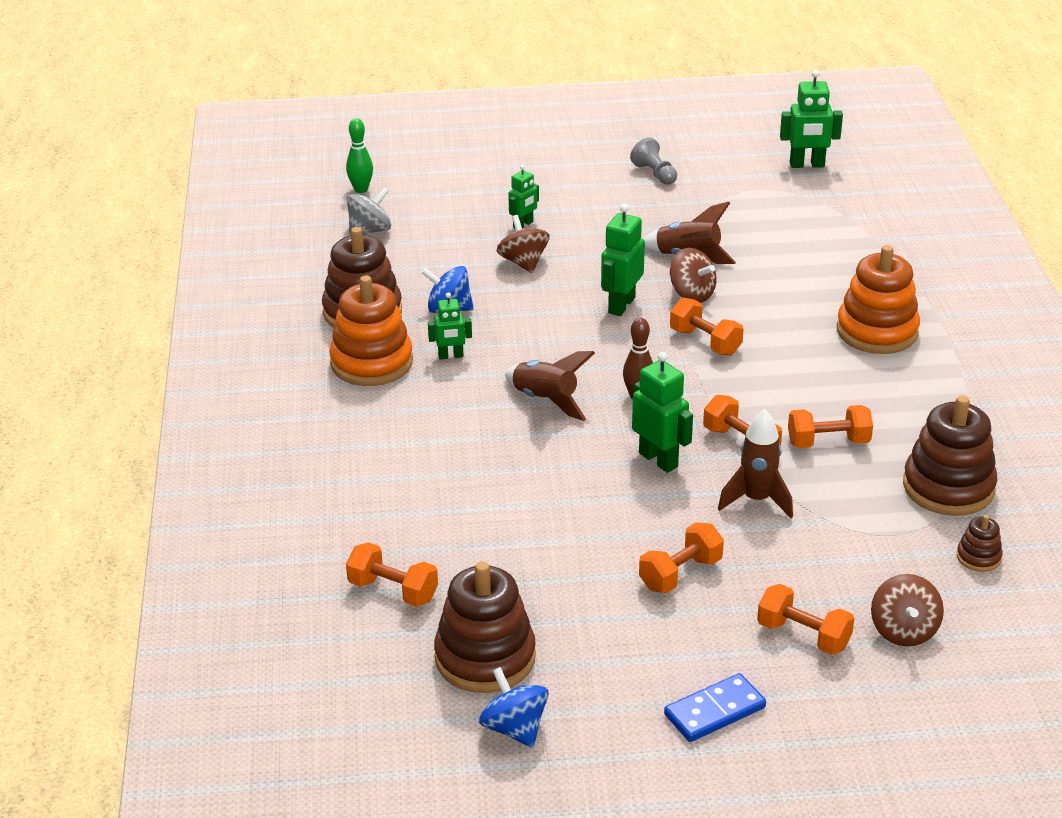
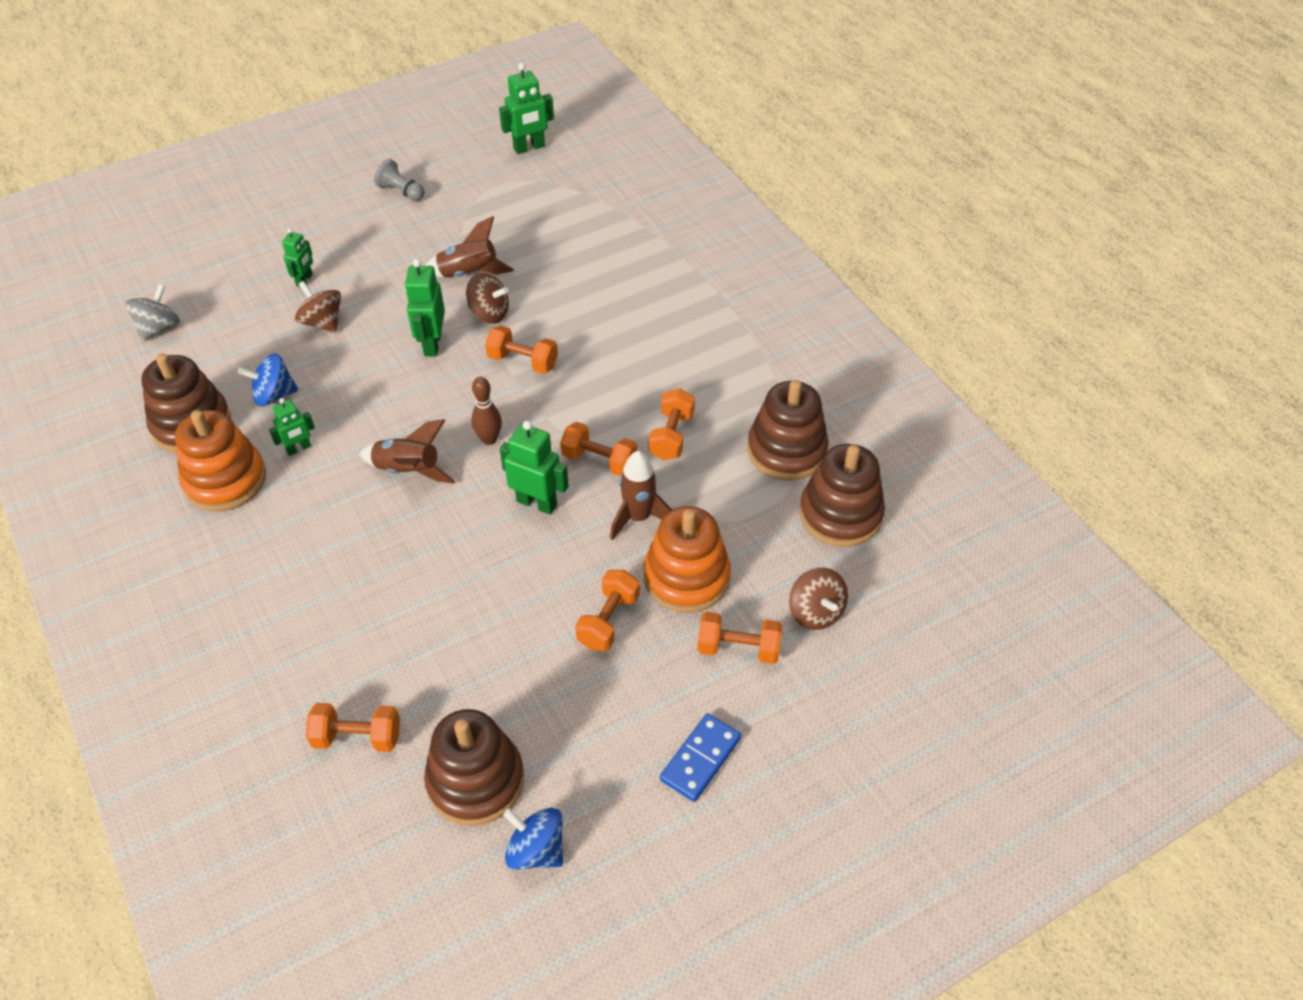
camera: 25 degrees left, 15 degrees up
green bowling pin [346,118,373,193] -> none
orange dumbbell [788,405,873,448] -> orange dumbbell turned 45 degrees counterclockwise [649,389,695,460]
orange stacking toy [837,245,920,354] -> orange stacking toy moved to [644,506,731,613]
brown stacking toy [957,515,1003,572] -> brown stacking toy [800,444,885,547], size x2.15

